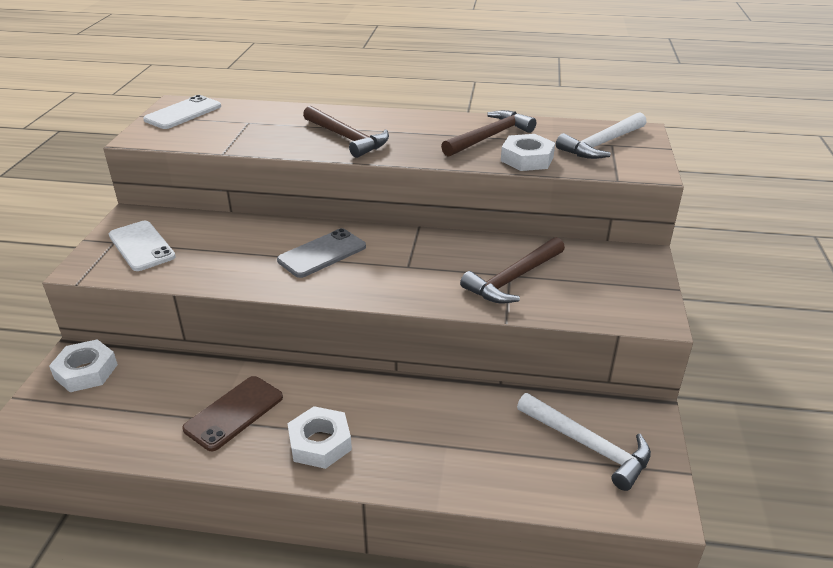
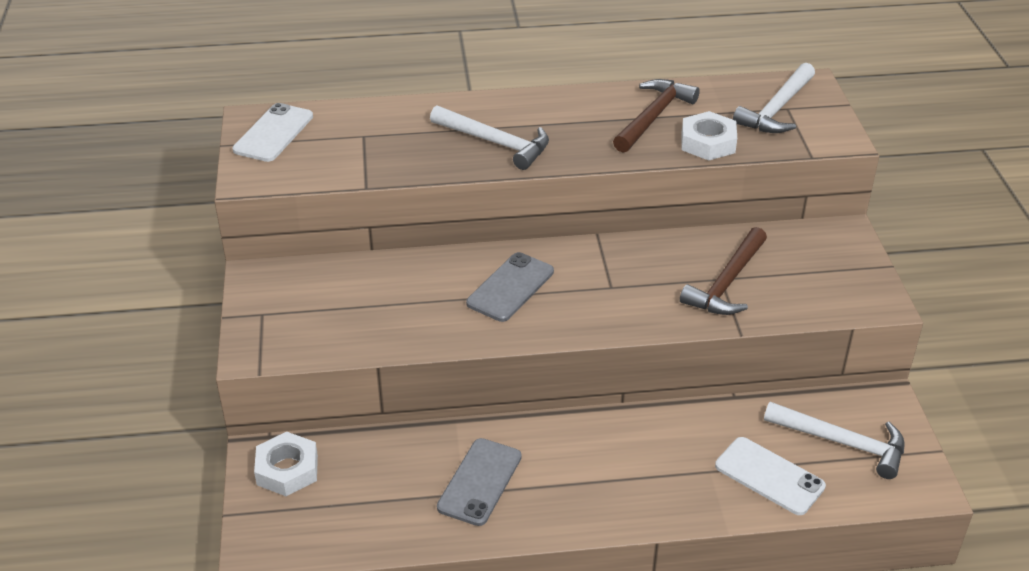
camera: 15 degrees left, 5 degrees up
white phone [109,221,176,271] -> white phone moved to [715,437,826,515]
brown phone [182,376,283,451] -> grey phone [437,438,522,526]
white nut [287,406,352,469] -> none
brown hammer [303,106,389,158] -> white hammer [430,105,549,170]

